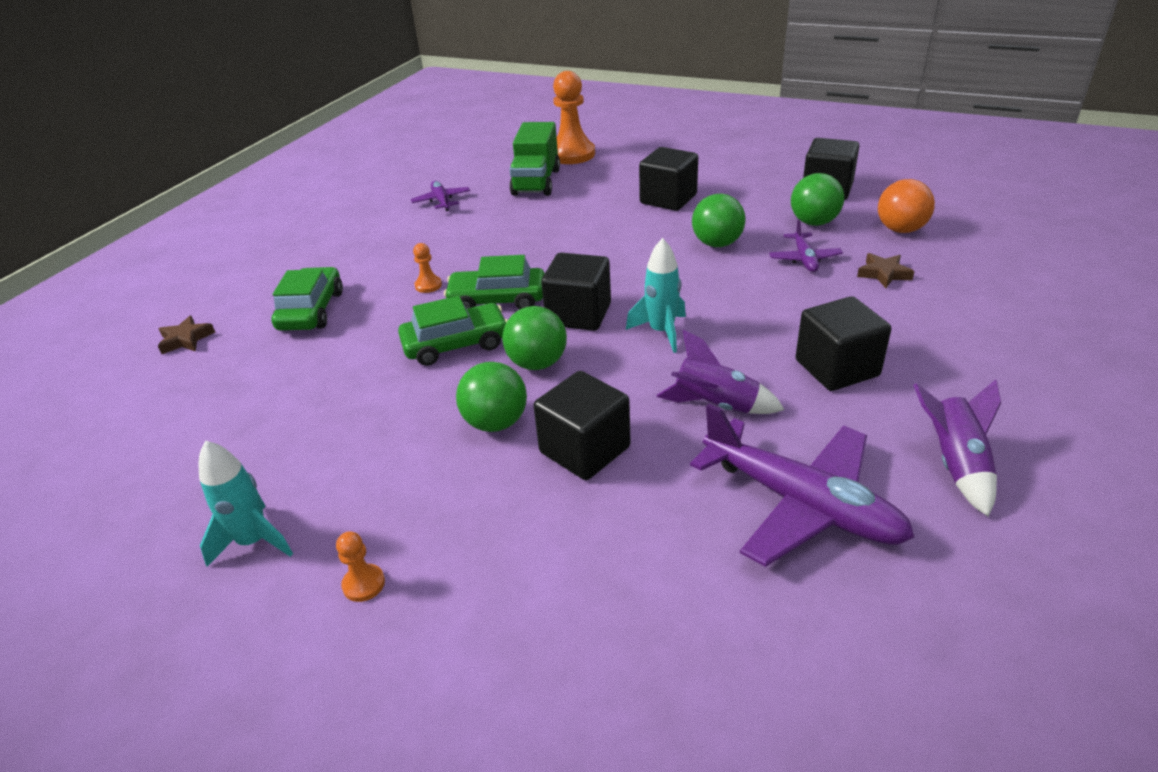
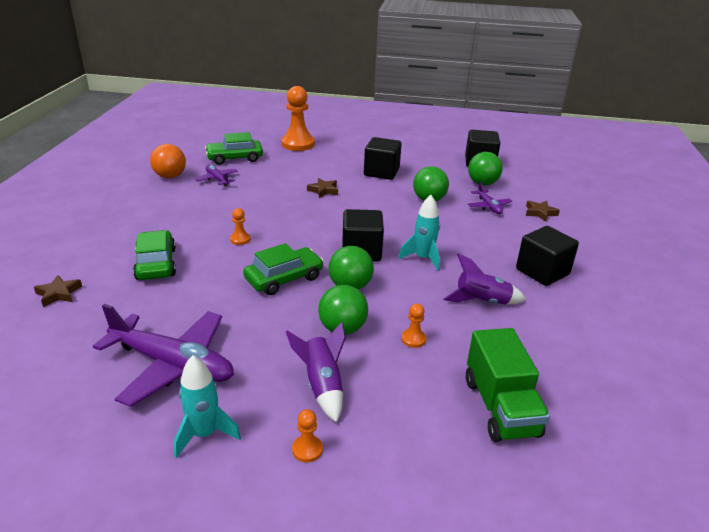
camera: 20 degrees left, 5 degrees down
green car [444,255,545,309] -> green car moved to [205,132,263,165]
green truck [509,122,560,196] -> green truck moved to [466,328,550,442]
black cube [534,371,631,480] -> orange pawn [401,304,426,348]
purple plane [690,404,914,567] -> purple plane moved to [93,304,234,407]
orange ball [878,179,935,233] -> orange ball moved to [150,144,186,178]
purple rocket [913,379,1001,516] -> purple rocket moved to [286,322,346,423]
none -> brown star [307,178,338,198]

